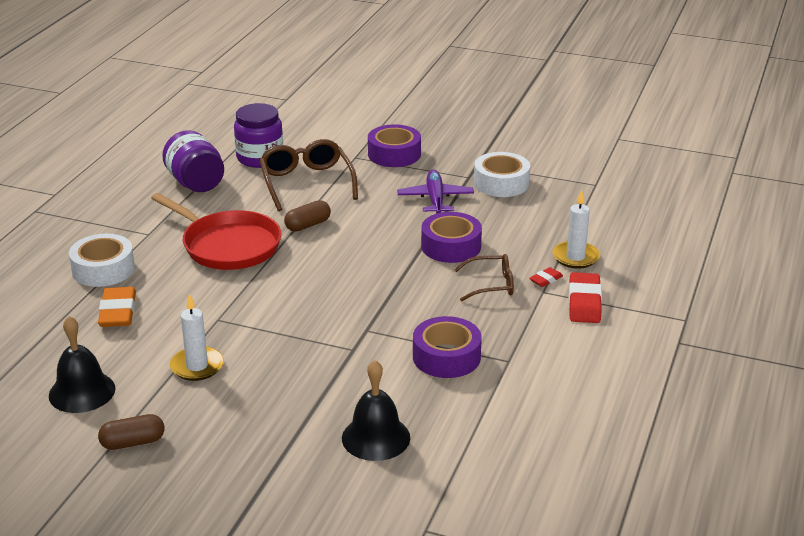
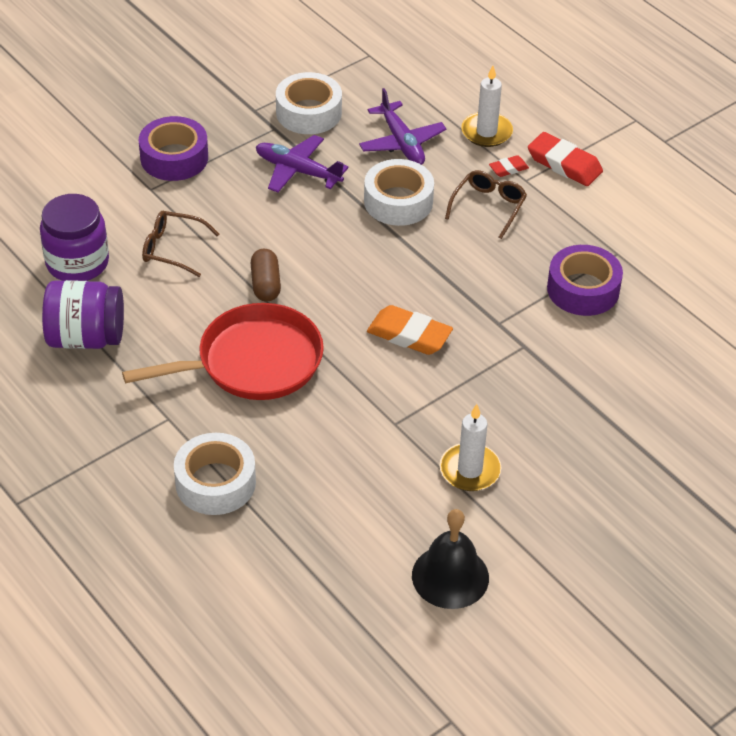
camera: 60 degrees left, 15 degrees up
orange eraser [98,287,136,327] -> orange eraser moved to [367,305,453,355]
brown capsule [98,414,164,450] -> none
brown glasses [259,139,358,211] -> brown glasses [142,211,219,277], size x0.61
black bell [342,360,410,461] -> none
purple tape [421,212,482,263] -> white tape [364,159,434,226]
red eraser [529,267,563,287] -> red eraser turned 75 degrees clockwise [489,155,529,177]
none -> purple plane [359,88,446,165]

